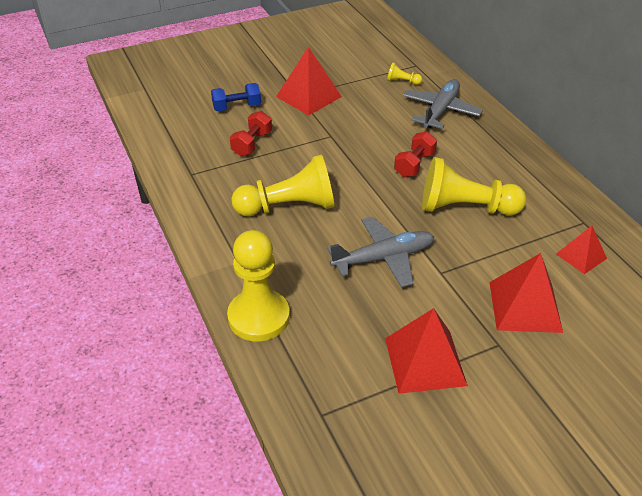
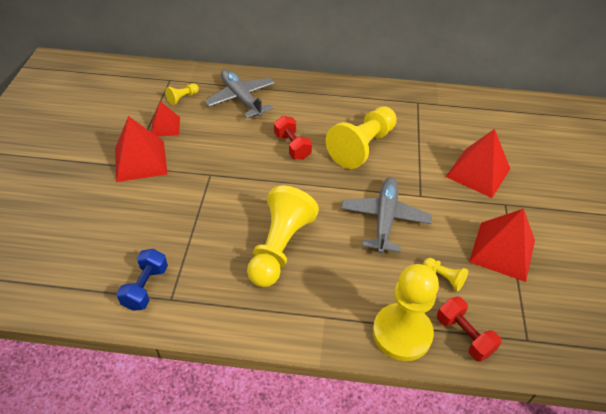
camera: 60 degrees left, 5 degrees up
blue dumbbell [211,83,261,111] -> blue dumbbell moved to [116,249,168,311]
red dumbbell [230,111,272,156] -> red dumbbell moved to [437,297,502,362]
red pyramid [556,226,607,274] -> red pyramid moved to [151,101,180,137]
none -> yellow pawn [423,258,468,291]

